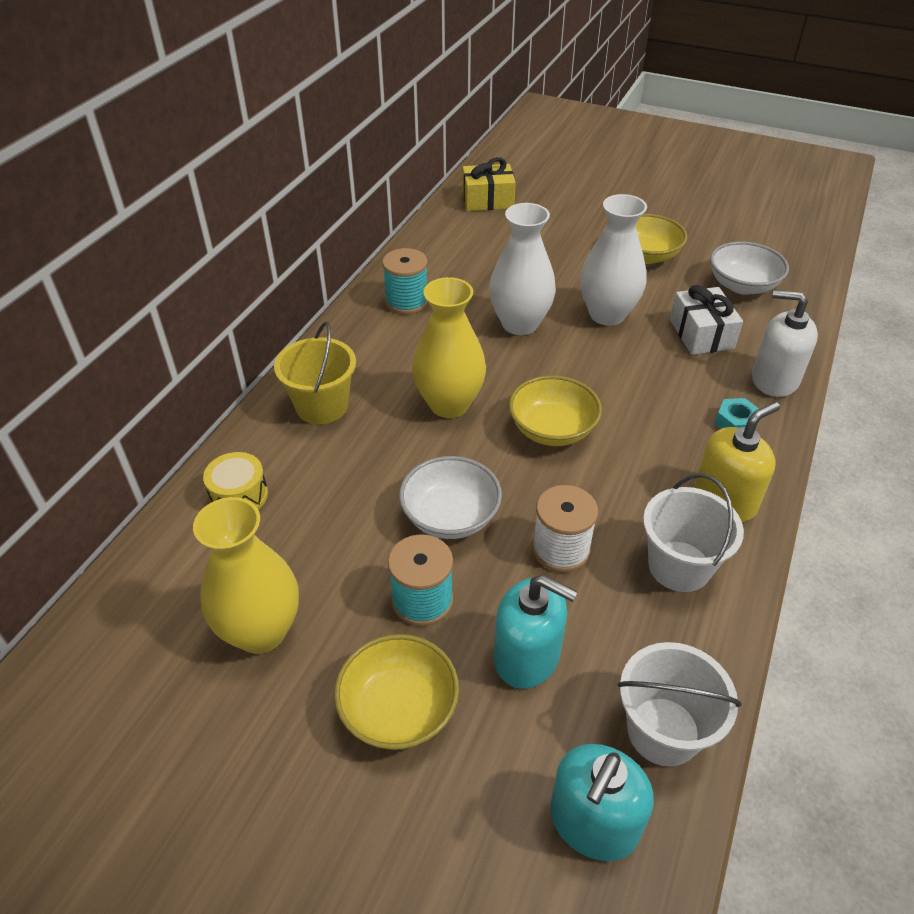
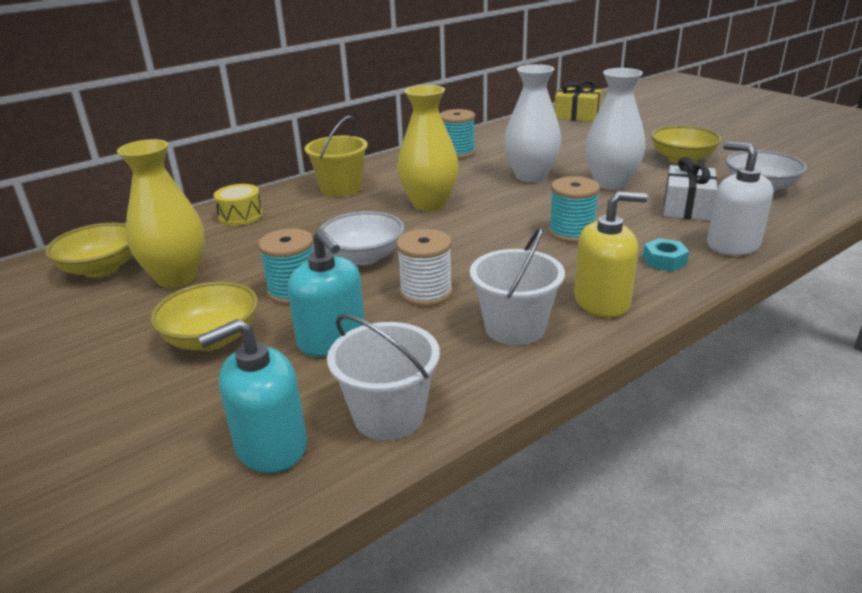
camera: 30 degrees right, 15 degrees down
yellow bowl [509,375,602,446] -> yellow bowl moved to [45,223,133,277]
none -> turquoise spool [549,176,600,243]

